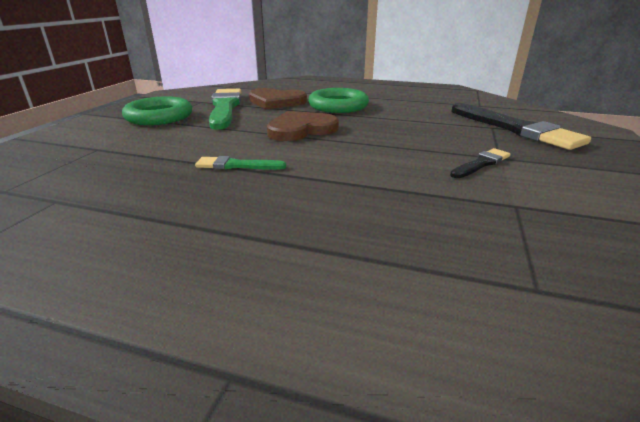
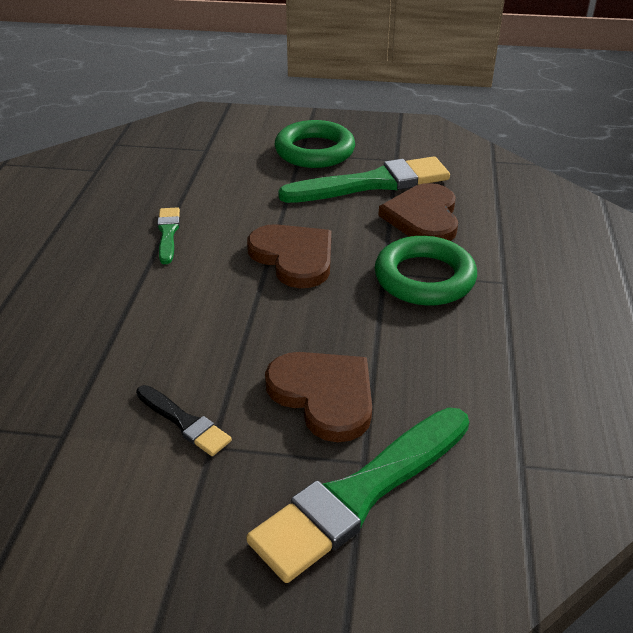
camera: 80 degrees right, 10 degrees up
black brush [451,103,591,150] -> green brush [246,407,469,583]
none -> brown heart [265,352,372,442]

